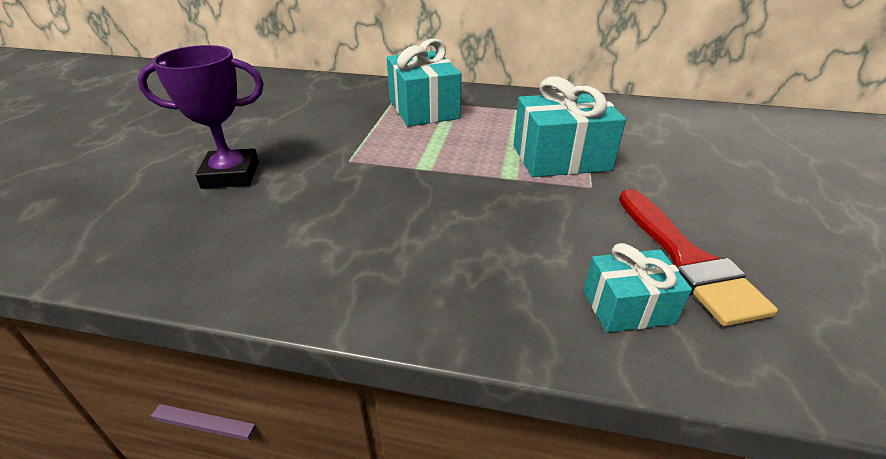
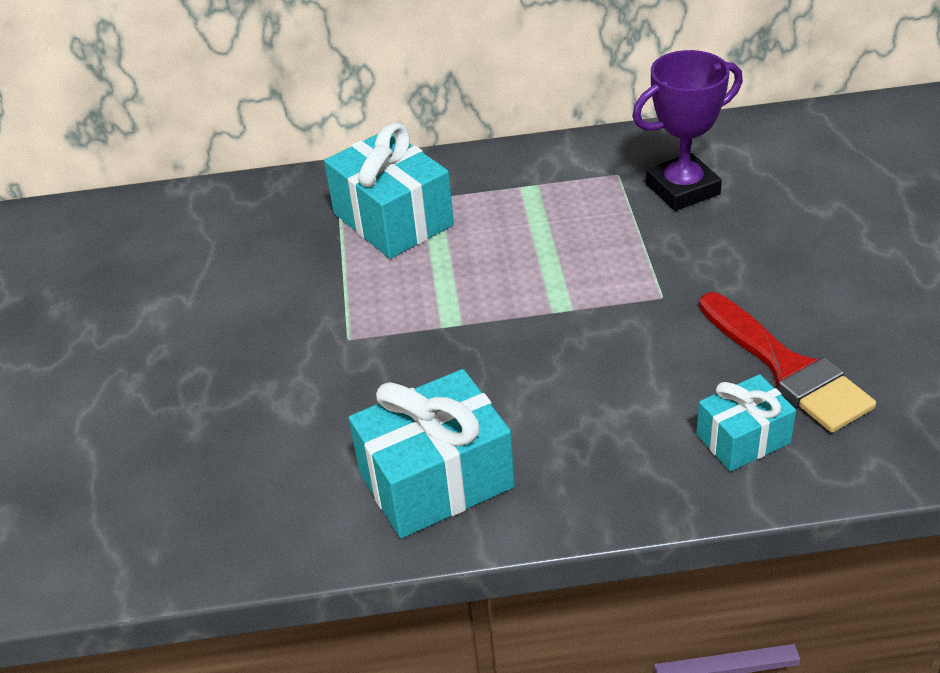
camera: 15 degrees left, 5 degrees up
purple trophy [137,45,264,189] -> purple trophy moved to [632,50,743,211]
turquoise gift [514,76,626,177] -> turquoise gift moved to [349,369,515,538]

